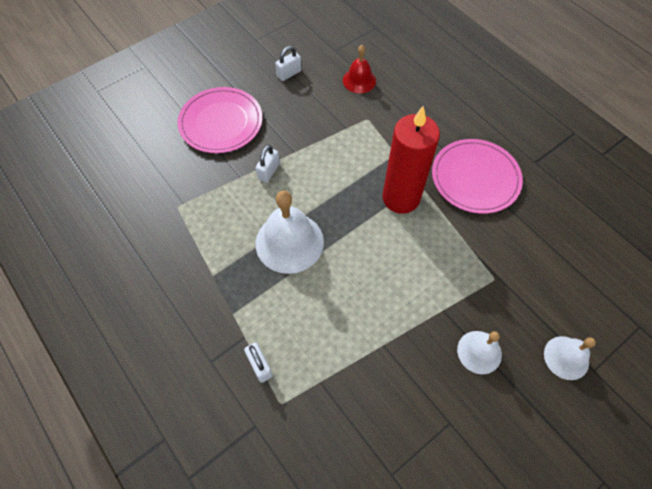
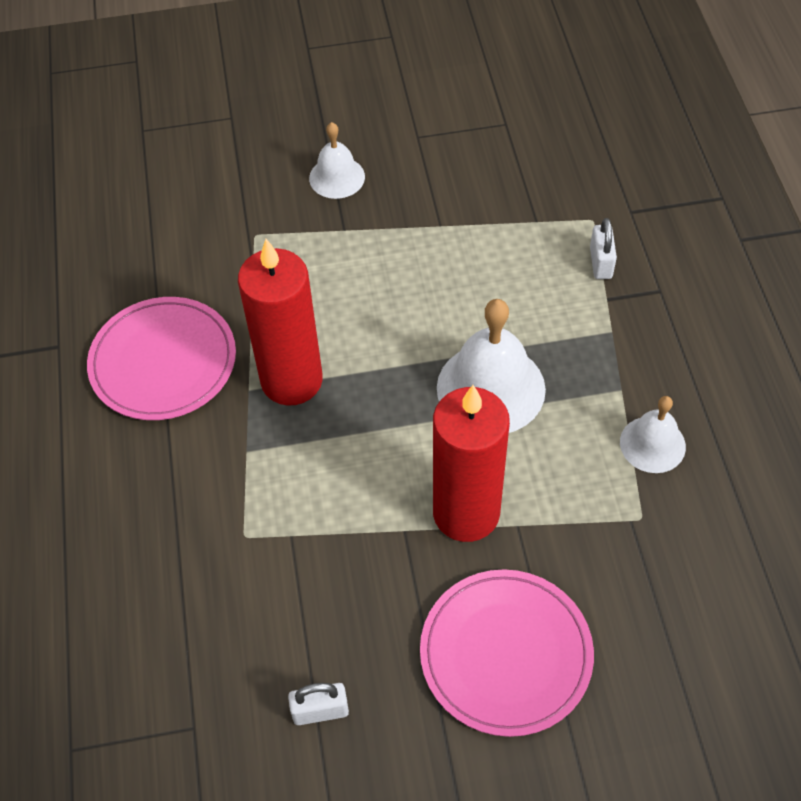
camera: 150 degrees left, 5 degrees down
white padlock [256,145,280,183] -> red candle [433,385,510,542]
red bell [343,45,376,93] -> none
white bell [544,336,596,380] -> white bell moved to [620,396,686,473]

